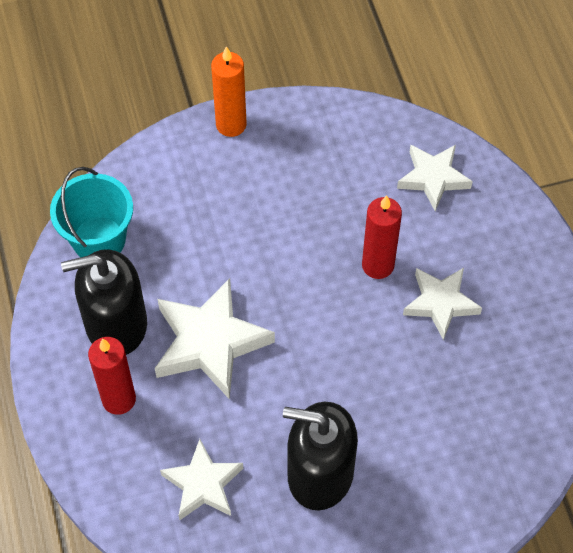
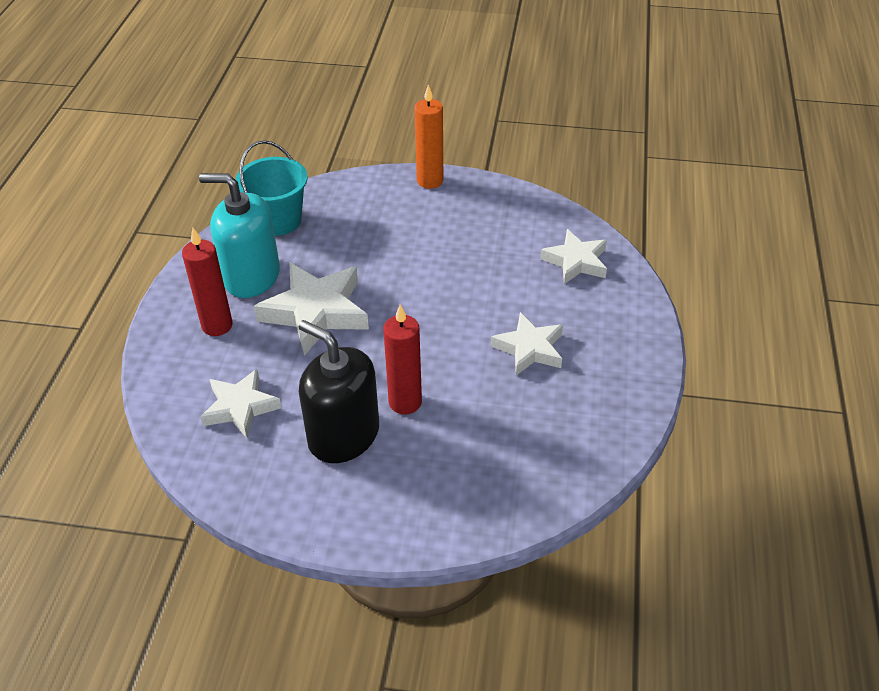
camera: 25 degrees right, 15 degrees down
black soap dispenser [61,249,147,355] -> turquoise soap dispenser [199,173,280,298]
red candle [362,195,402,279] -> red candle moved to [383,304,422,415]

